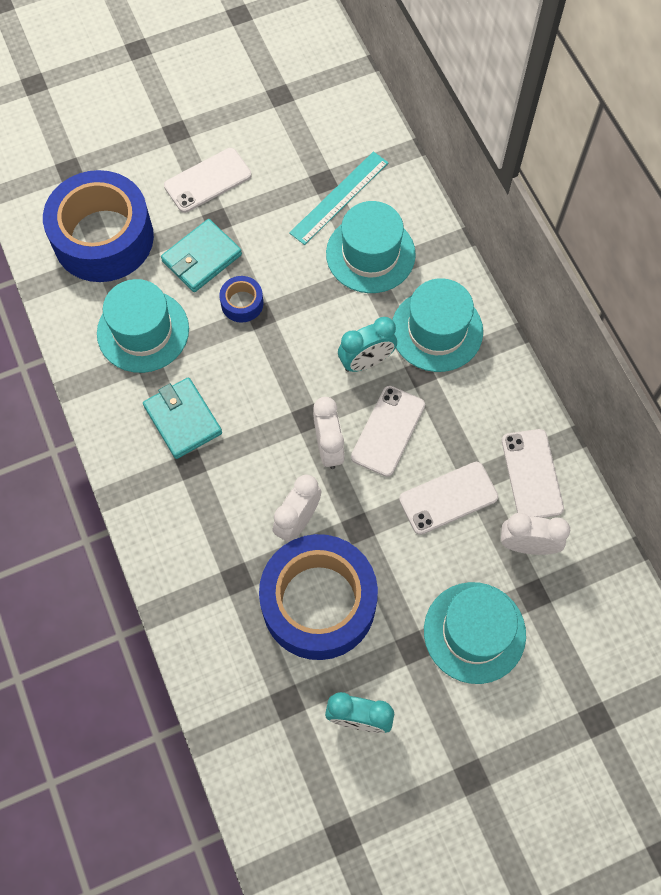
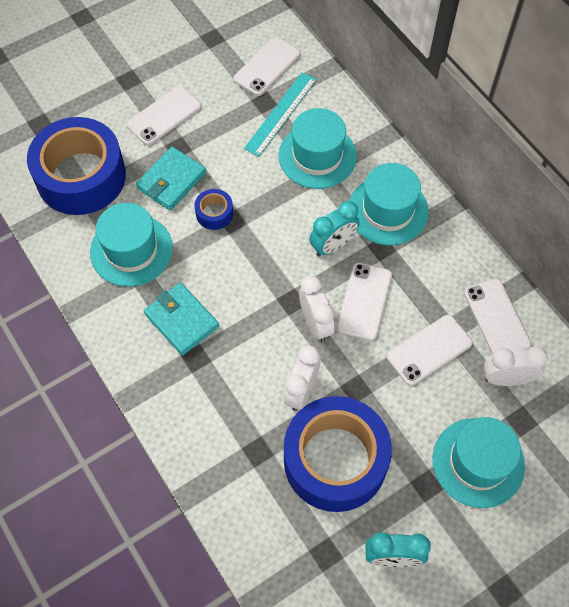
camera: 10 degrees left, 5 degrees down
none -> white phone [234,37,300,96]

